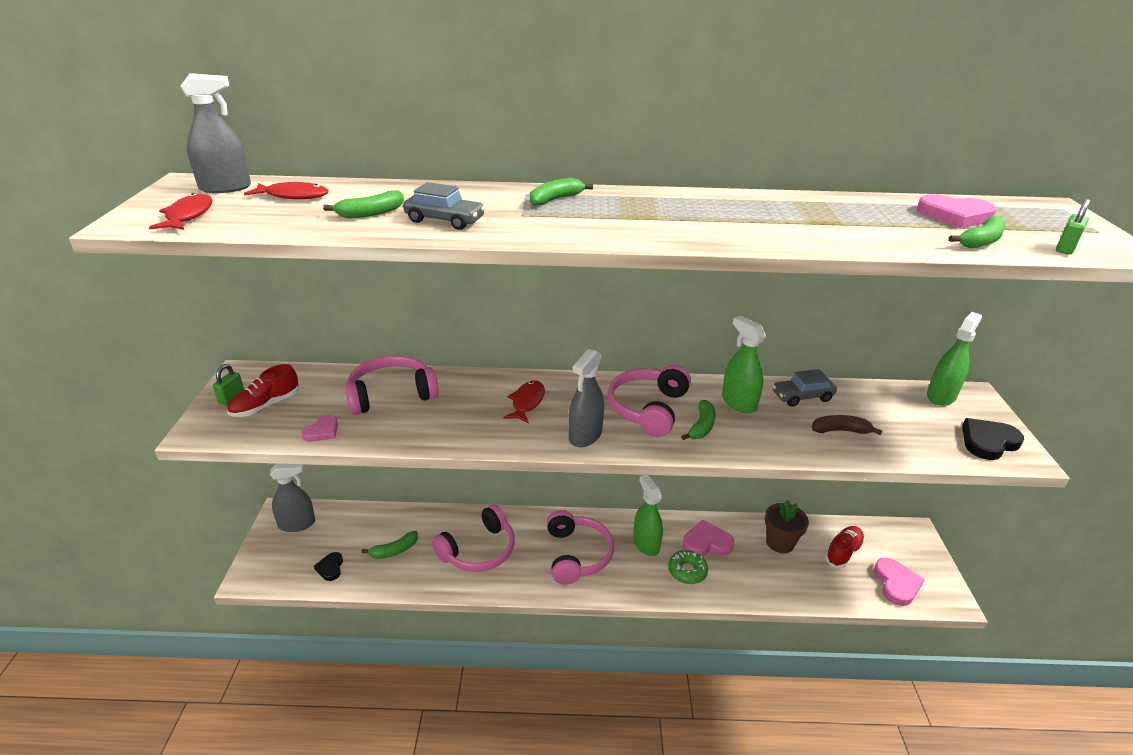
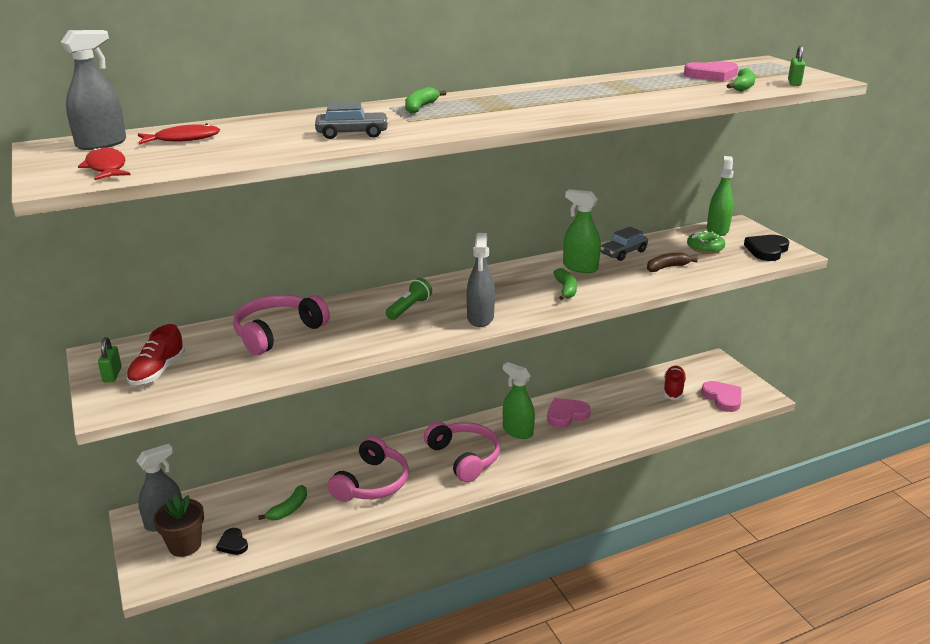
camera: 25 degrees left, 5 degrees down
pink heart [301,415,338,442] -> none
green banana [323,190,404,218] -> none
red fish [503,380,545,423] -> green flashlight [386,278,432,320]
pink headphones [608,365,691,437] -> none
green donut [668,550,708,584] -> green donut moved to [687,231,725,254]
brown flower pot [765,500,809,553] -> brown flower pot moved to [153,494,204,557]

